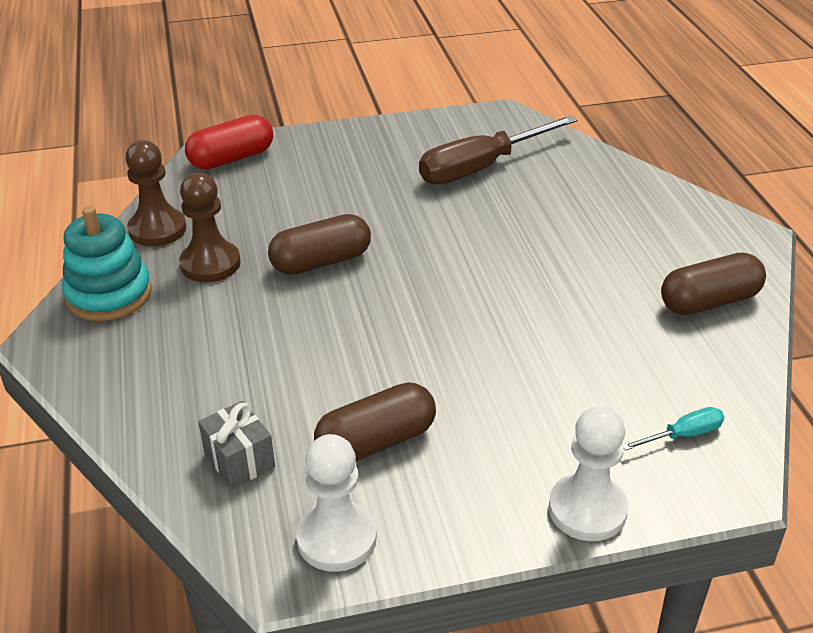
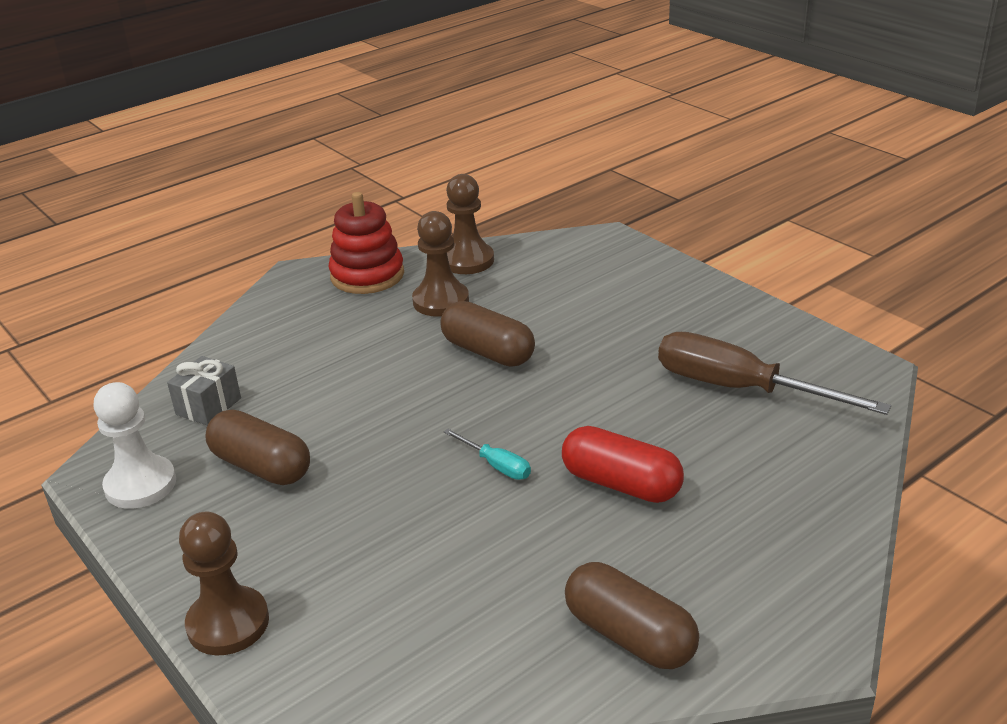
camera: 65 degrees right, 5 degrees down
turquoise stacking toy [62,206,152,321] -> red stacking toy [328,192,404,294]
red capsule [185,115,273,169] -> red capsule moved to [562,426,684,503]
white pawn [549,406,628,541] -> brown pawn [179,512,269,656]
turquoise screwdriver [624,407,724,451] -> turquoise screwdriver moved to [444,429,531,480]

